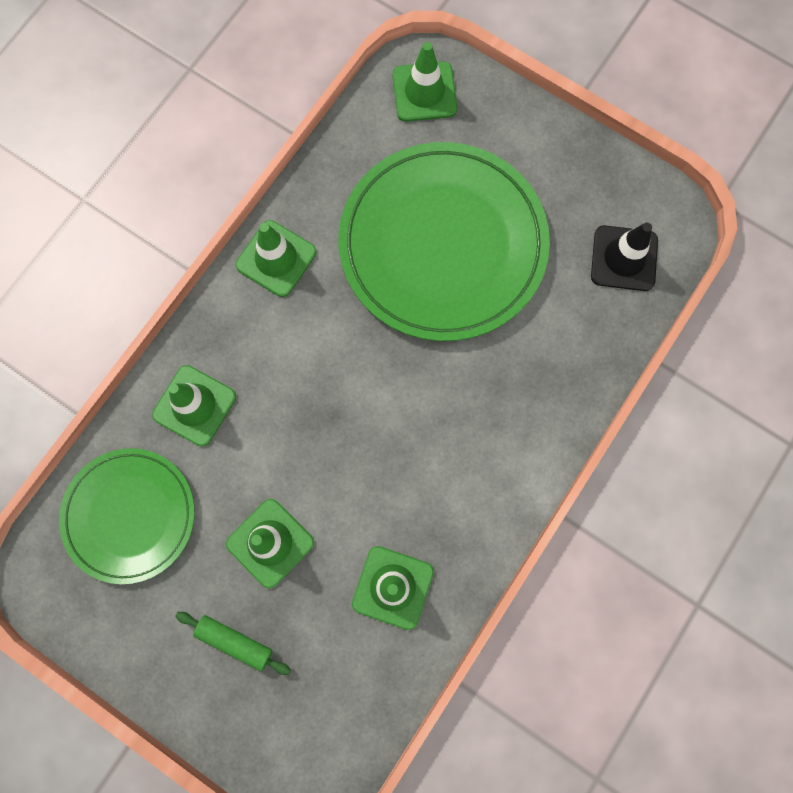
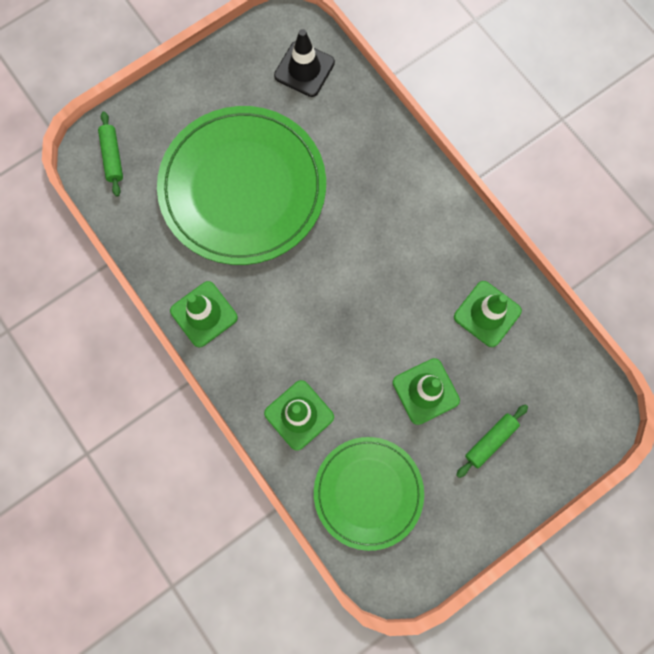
camera: 70 degrees left, 0 degrees up
green traffic cone [393,42,457,122] -> green rolling pin [98,111,123,197]

